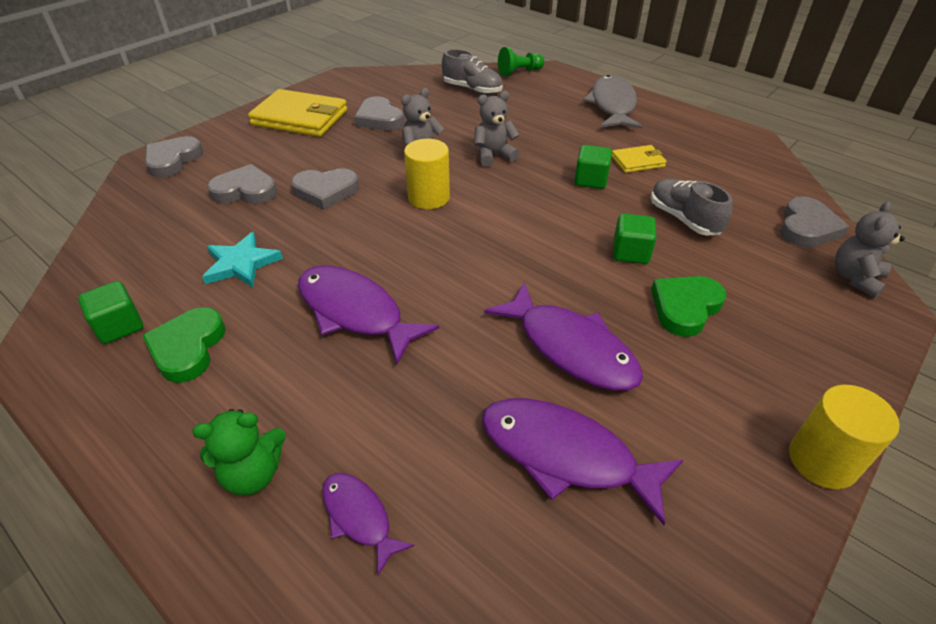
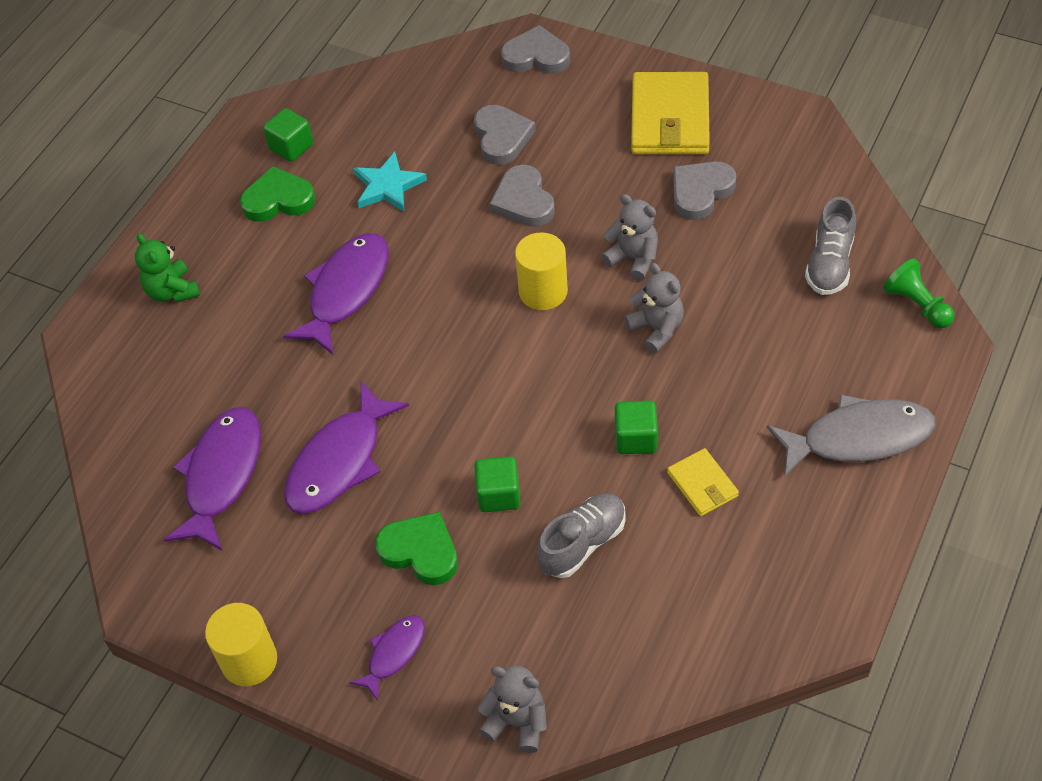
camera: 80 degrees right, 10 degrees up
purple fish [322,473,414,575] -> purple fish moved to [349,615,425,701]
grey heart [780,196,849,247] -> none

